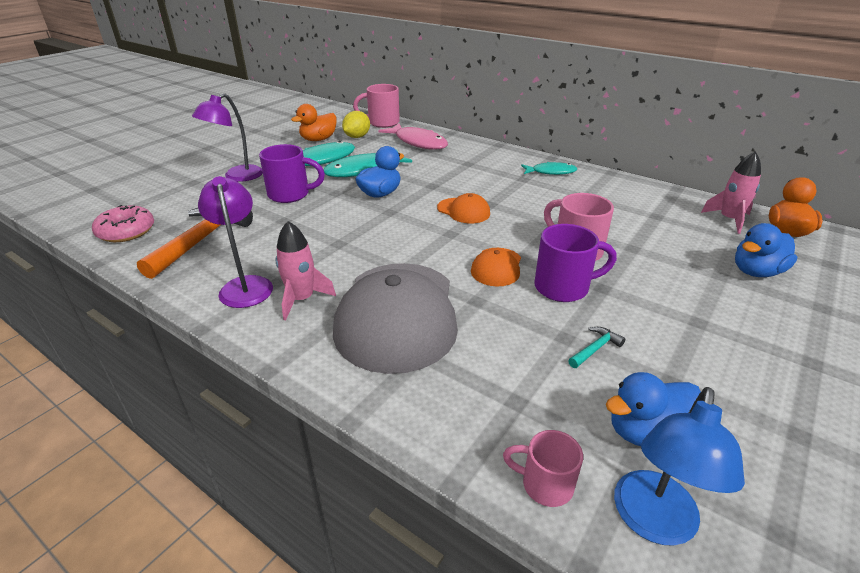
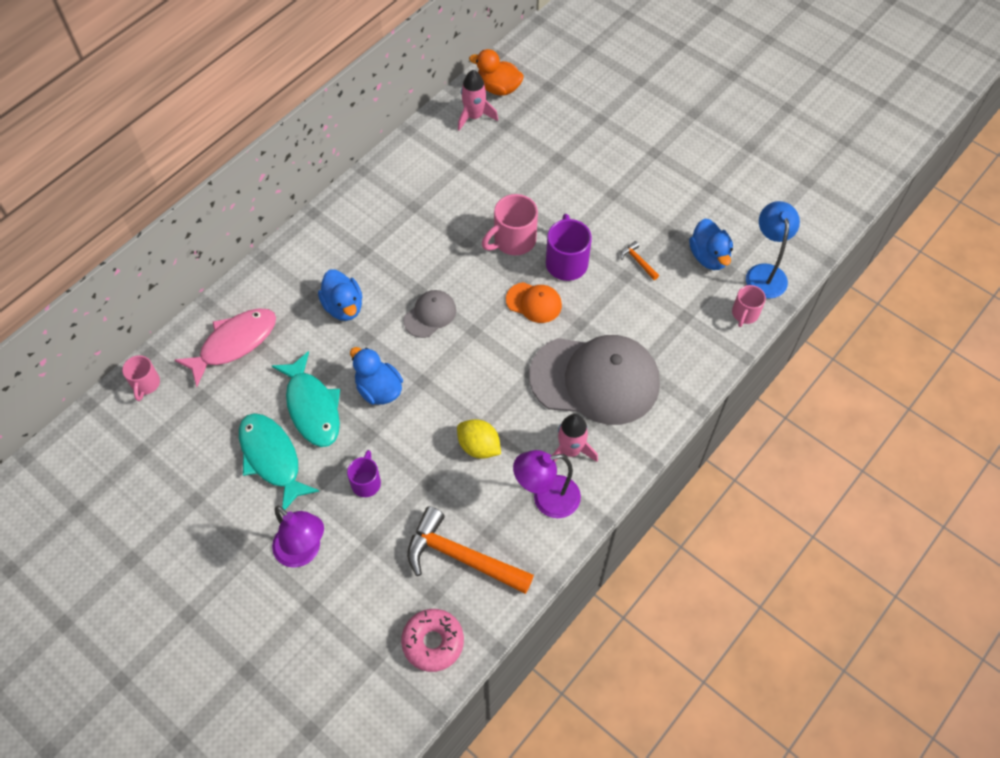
camera: 85 degrees left, 25 degrees up
purple mug [259,144,325,203] -> purple mug [347,450,381,497], size x0.63
orange duck [291,104,337,141] -> none
yellow lemon [342,111,370,138] -> yellow lemon moved to [457,419,501,459]
pink mug [353,84,400,128] -> pink mug [122,355,160,401], size x0.63
orange cap [437,193,490,223] -> grey cap [403,290,456,338]
turquoise fish [521,162,577,175] -> none
turquoise hammer [568,327,626,368] -> orange hammer [621,241,659,280]
blue lamp [614,387,745,546] -> blue lamp turned 120 degrees counterclockwise [746,201,800,299]
blue duck [735,223,797,277] -> blue duck moved to [318,269,362,321]

